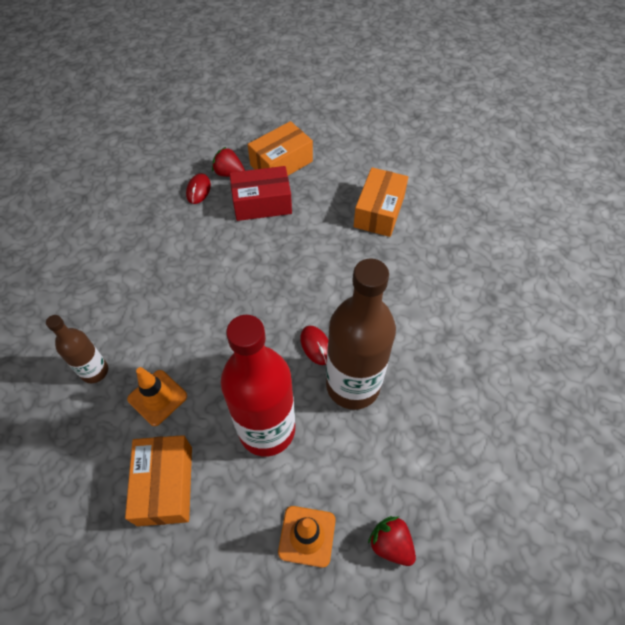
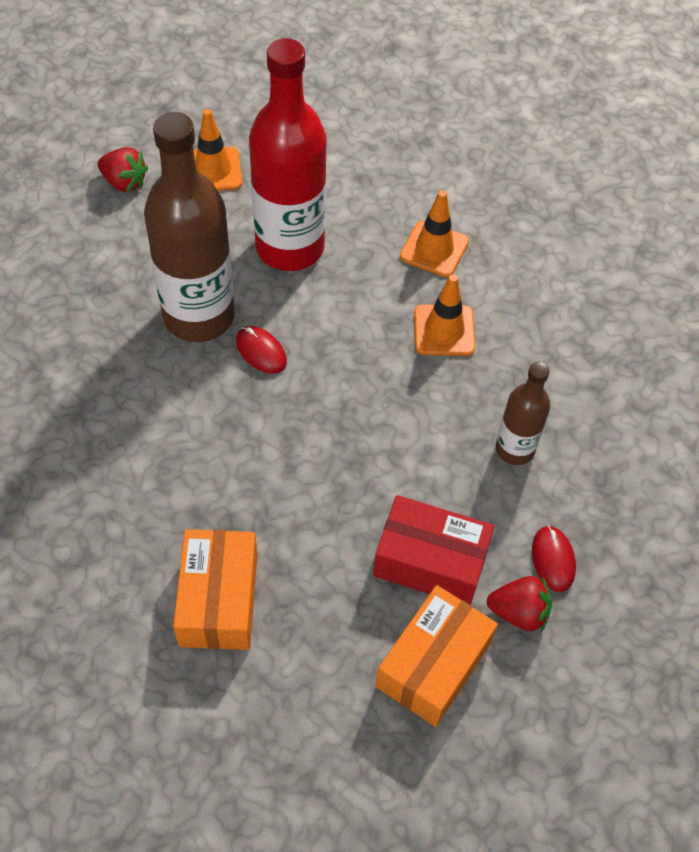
camera: 160 degrees right, 0 degrees up
brown bottle [46,315,108,383] -> brown bottle moved to [496,362,550,465]
orange box [125,435,192,526] -> none
red box [230,166,292,221] -> red box turned 45 degrees clockwise [373,495,494,605]
none -> orange traffic cone [414,274,475,356]

